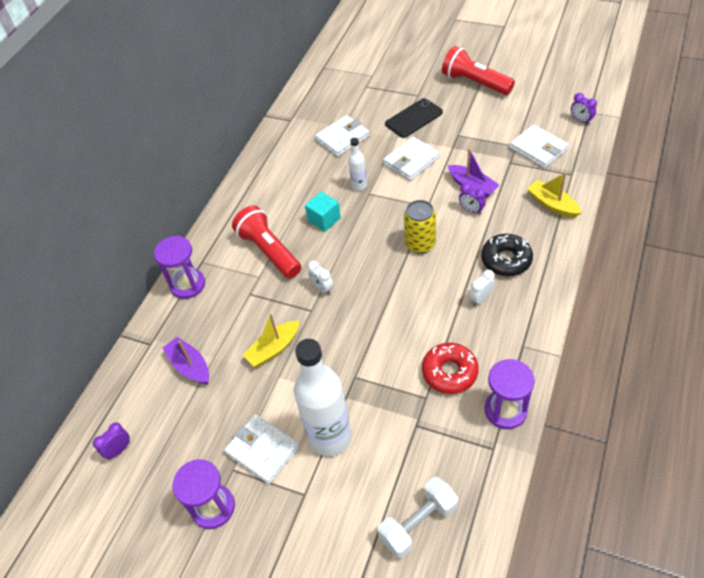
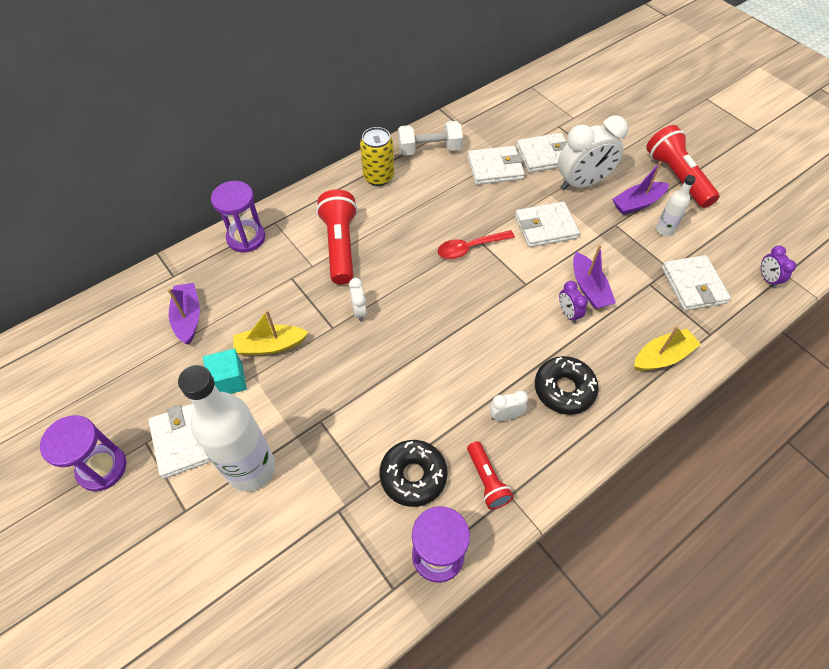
camera: 25 degrees right, 5 degrees up
purple clock [93,423,130,460] -> none
turquoise cube [305,192,341,232] -> turquoise cube moved to [203,349,247,394]
white bottle [348,138,367,191] -> white bottle moved to [656,175,696,236]
white dumbbell [378,477,458,558] -> white dumbbell moved to [398,121,463,156]
black phone [385,98,443,138] -> white clock [558,115,628,190]
yellow can [404,200,436,254] -> yellow can moved to [360,127,394,186]
red donut [422,343,479,394] -> black donut [379,440,448,507]
yellow boat [527,172,581,218] -> yellow boat turned 75 degrees clockwise [634,326,701,371]
none -> red spoon [438,230,515,259]
none -> red flashlight [467,441,514,509]
none -> white wallet [516,133,567,173]
none -> purple boat [612,161,669,215]

